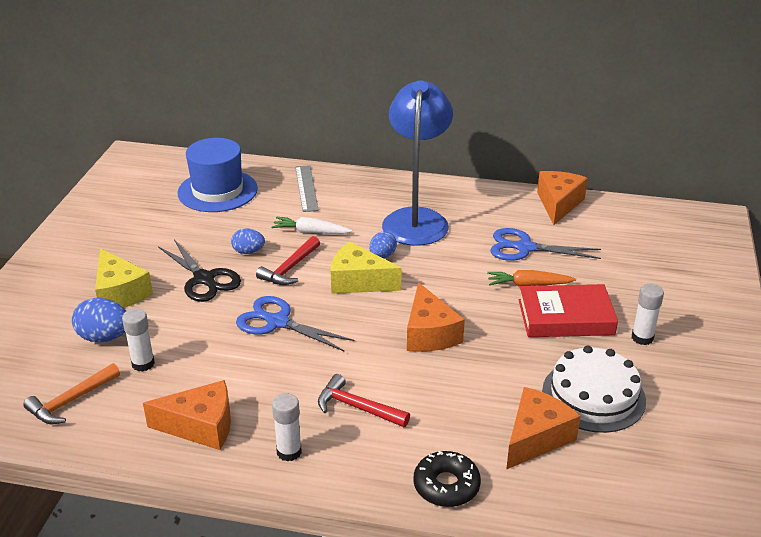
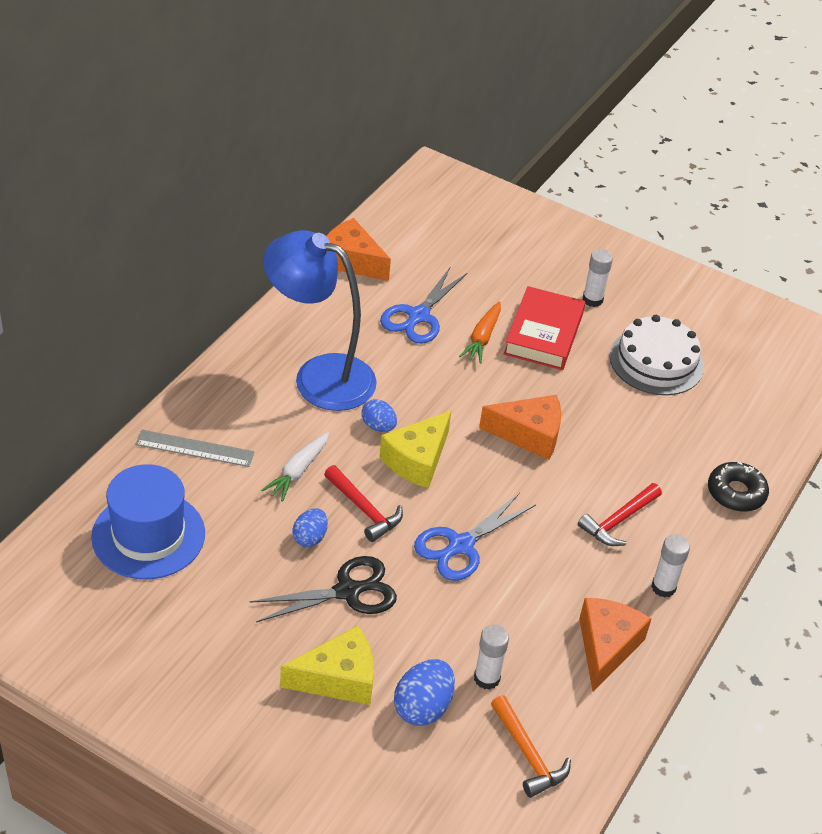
camera: 75 degrees left, 10 degrees up
orange cheese [506,387,581,470] -> none

